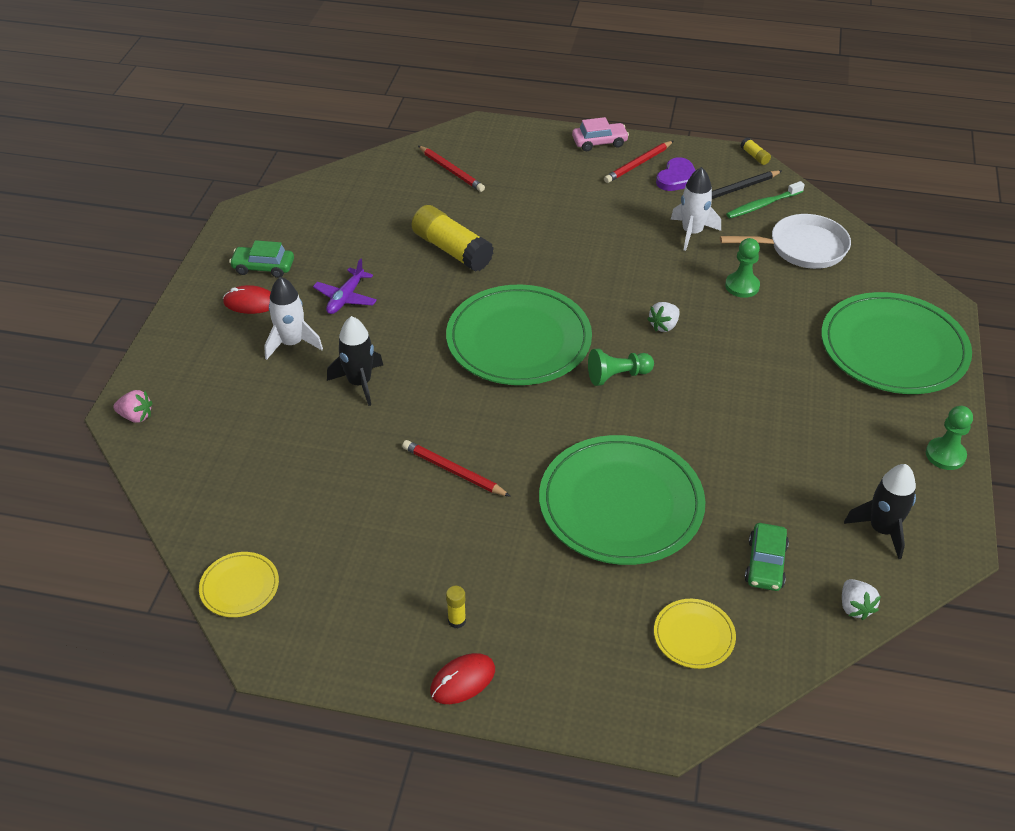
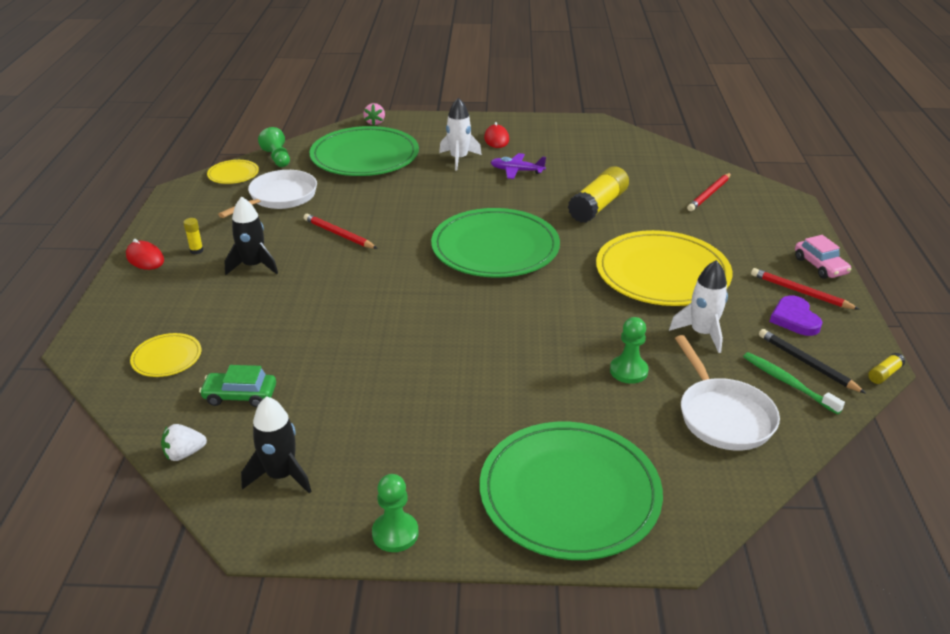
camera: 80 degrees right, 10 degrees down
green car [229,240,294,278] -> none
black rocket [327,316,383,406] -> black rocket moved to [224,197,278,275]
red pencil [402,440,511,497] -> red pencil turned 75 degrees counterclockwise [304,214,378,249]
green plate [539,435,706,565] -> green plate moved to [310,126,419,176]
green pawn [588,349,654,386] -> green pawn moved to [258,127,290,167]
white strawberry [647,302,680,332] -> none
purple heart [656,157,696,191] -> purple heart turned 60 degrees clockwise [770,296,823,336]
none -> white pan [218,170,317,218]
none -> yellow plate [596,230,732,306]

